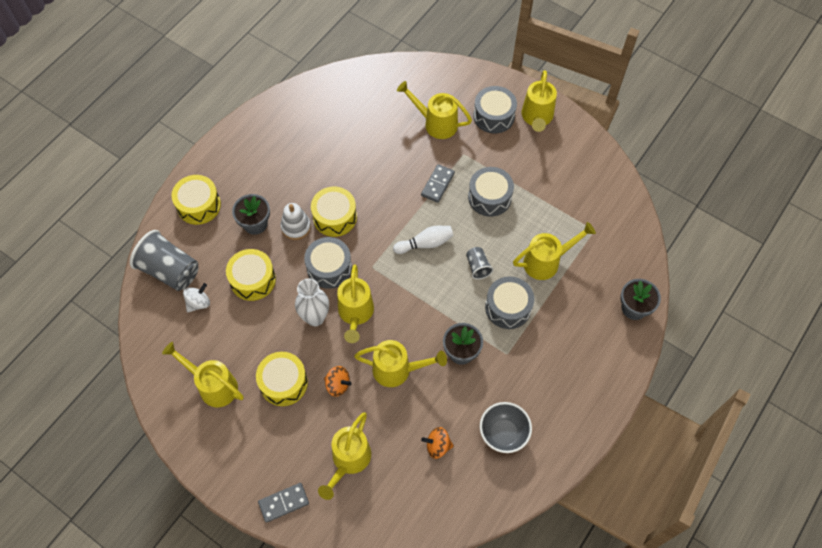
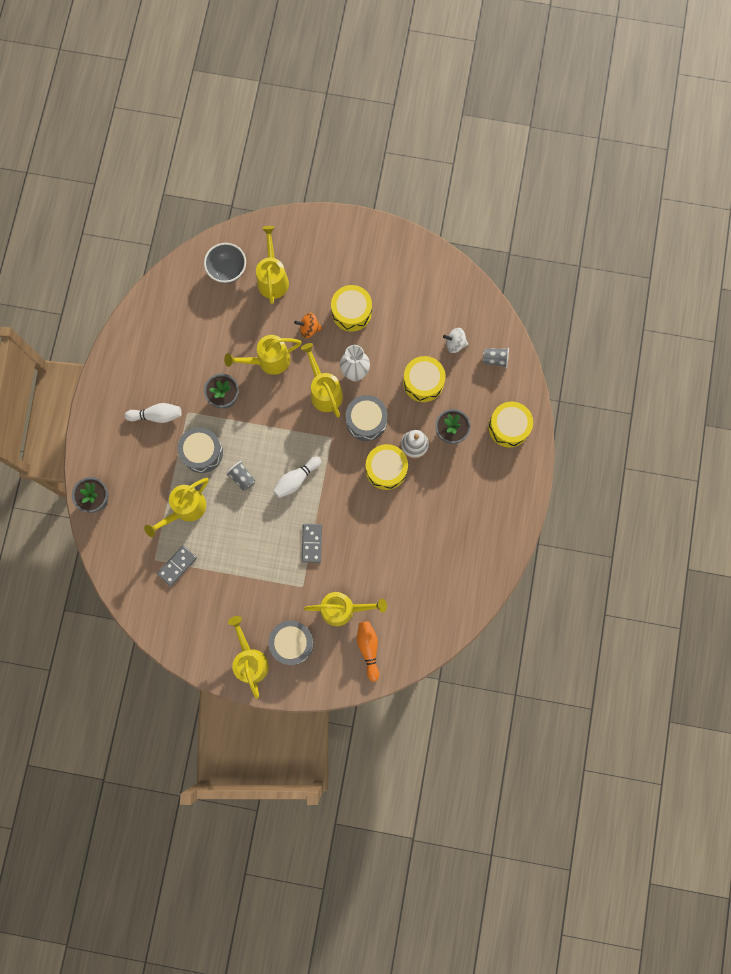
camera: 155 degrees right, 15 degrees up
grey cup [130,230,199,291] -> grey cup [483,348,509,368], size x0.50
yellow watering can [162,342,244,407] -> none
white spinning top [183,283,210,312] -> white spinning top turned 75 degrees clockwise [443,328,468,353]
grey domino [258,483,309,523] -> grey domino moved to [157,546,197,586]
orange spinning top [421,427,454,459] -> none
grey drum [468,167,514,217] -> none
grey bowl [480,402,532,453] -> grey bowl moved to [204,243,246,284]
none -> white bowling pin [125,403,182,423]
none -> orange bowling pin [357,621,379,682]

